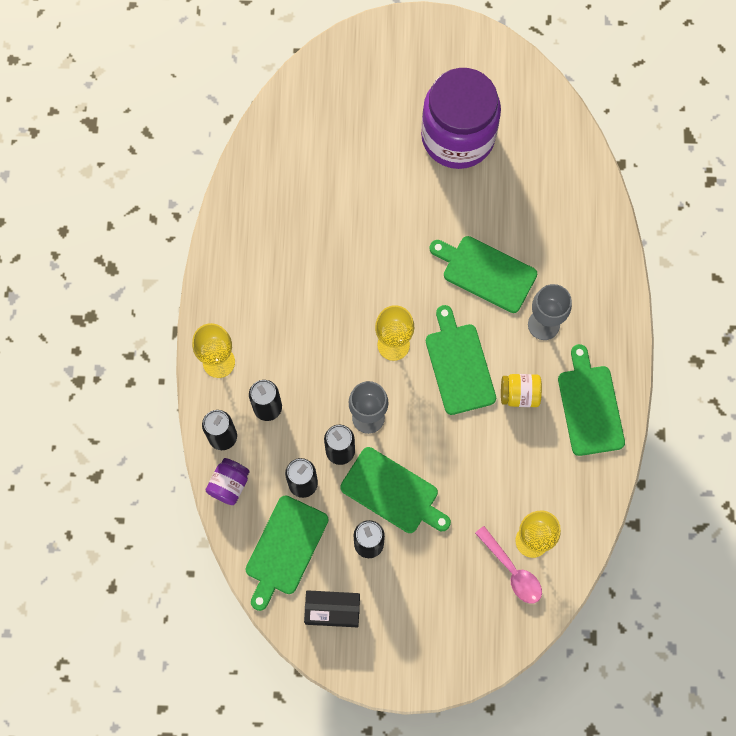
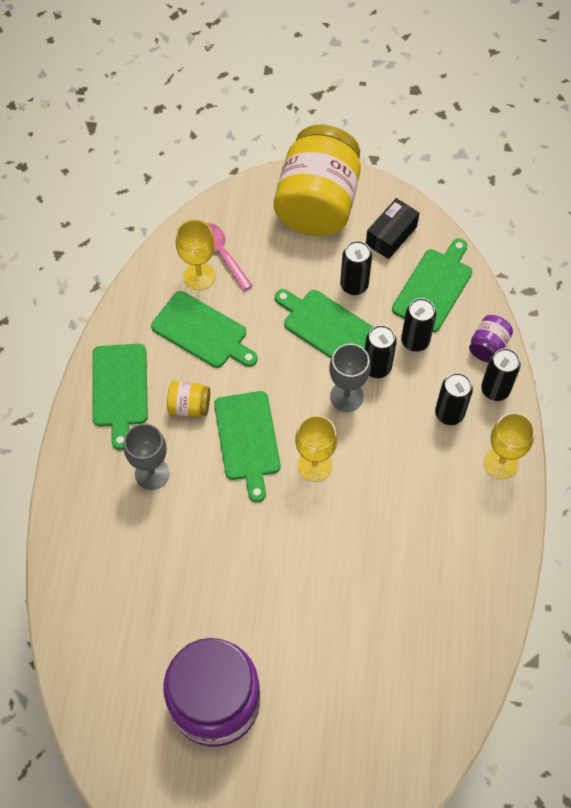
camera: 175 degrees left, 10 degrees down
black box [304,590,360,627] -> black box turned 60 degrees counterclockwise [366,198,419,259]
green cutting board [430,236,537,313] -> green cutting board moved to [151,291,258,368]
none -> yellow jar [274,125,361,236]

